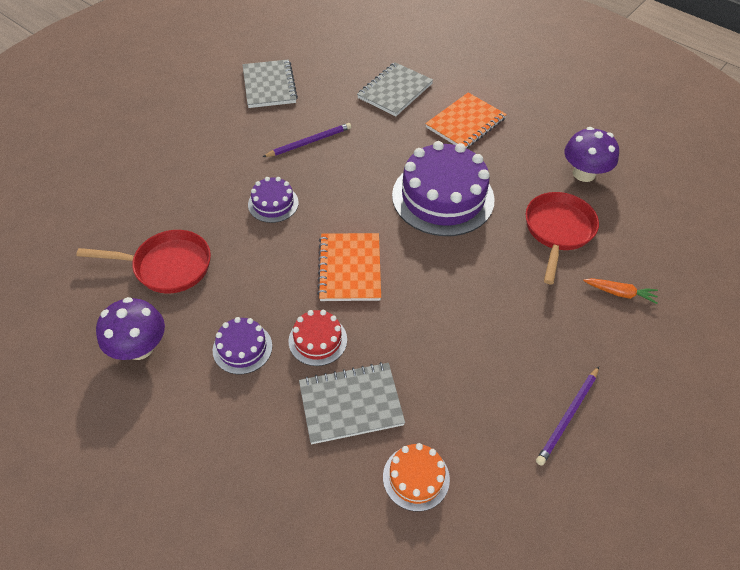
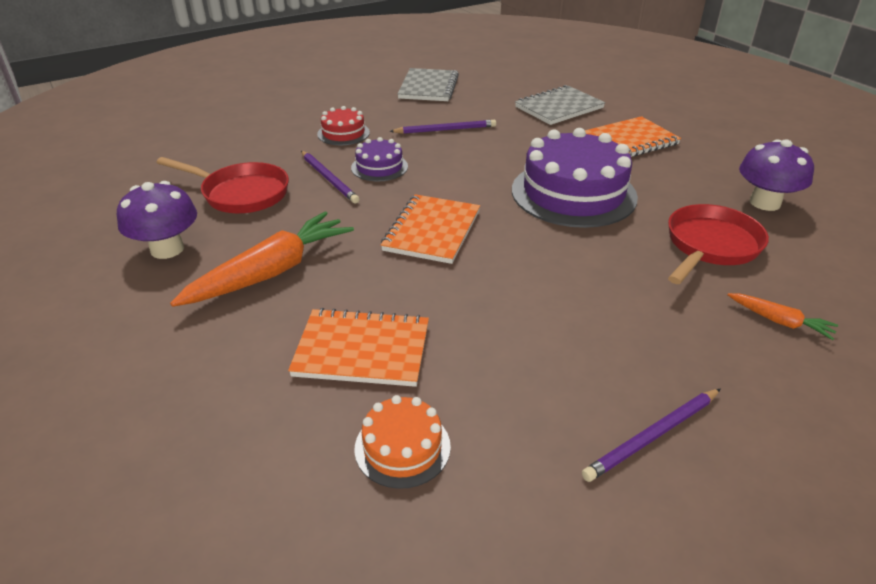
camera: 20 degrees right, 15 degrees down
purple cake [213,317,272,374] -> orange carrot [170,212,354,307]
red cake [289,310,347,366] -> red cake moved to [317,106,370,145]
grey notebook [299,362,405,444] -> orange notebook [288,308,429,387]
none -> purple pencil [301,151,359,203]

